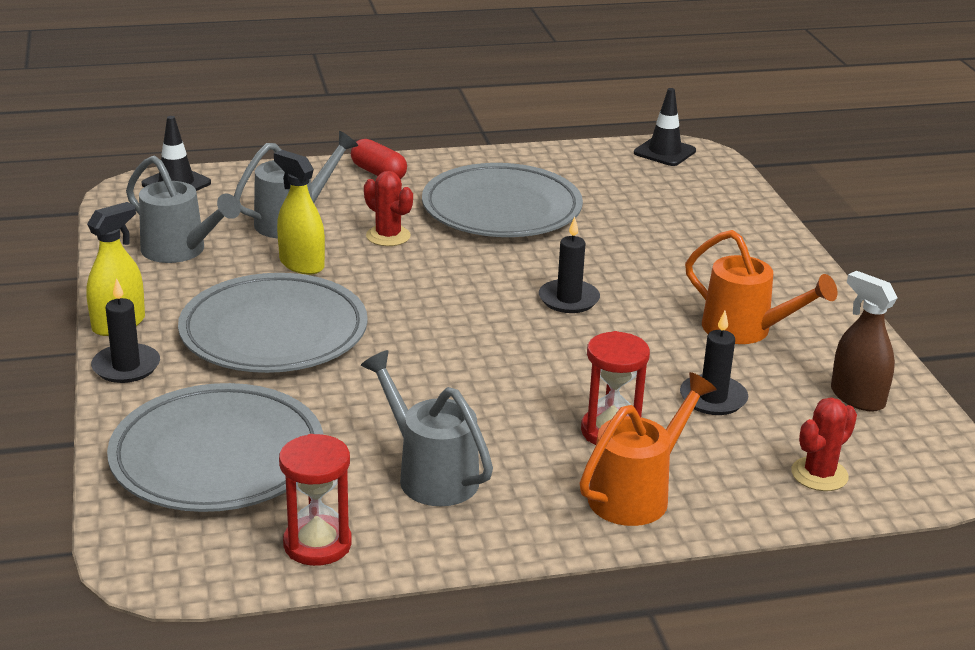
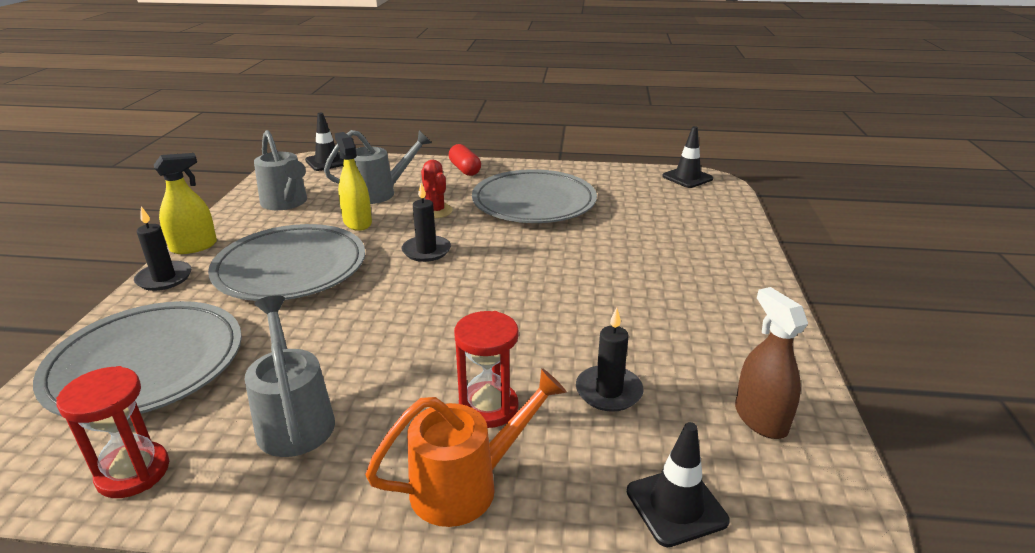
camera: 20 degrees right, 0 degrees up
black candle [539,217,600,313] -> black candle moved to [402,183,451,262]
orange watering can [685,230,838,344] -> none
red cactus [791,397,857,491] -> black traffic cone [627,422,730,547]

